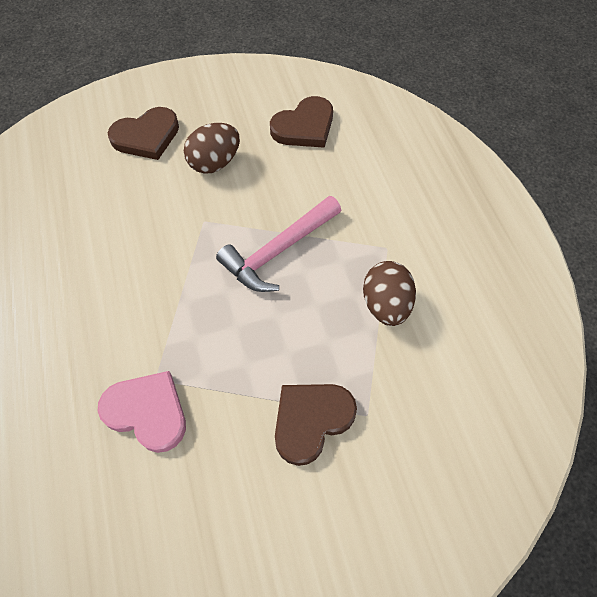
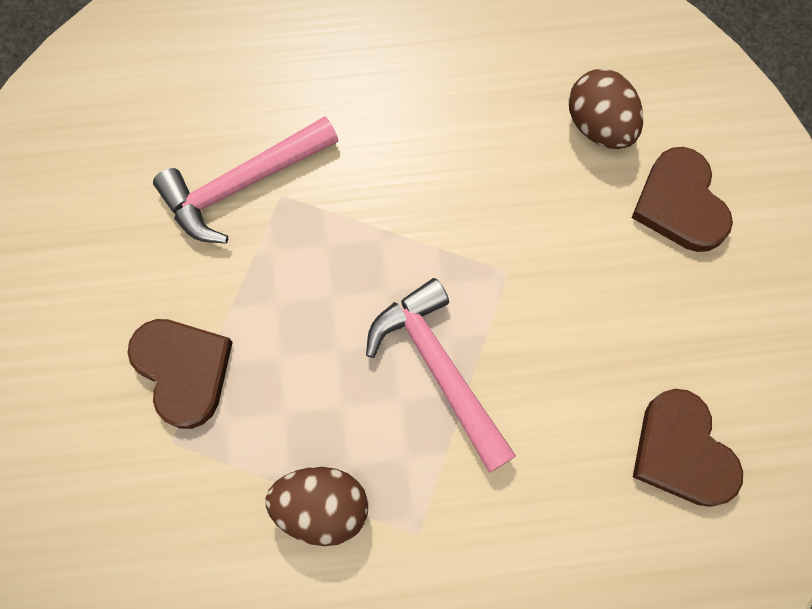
camera: 100 degrees right, 10 degrees up
pink heart [98,371,186,453] -> pink hammer [153,116,338,244]
brown egg [184,123,240,174] -> brown egg moved to [569,69,643,149]

